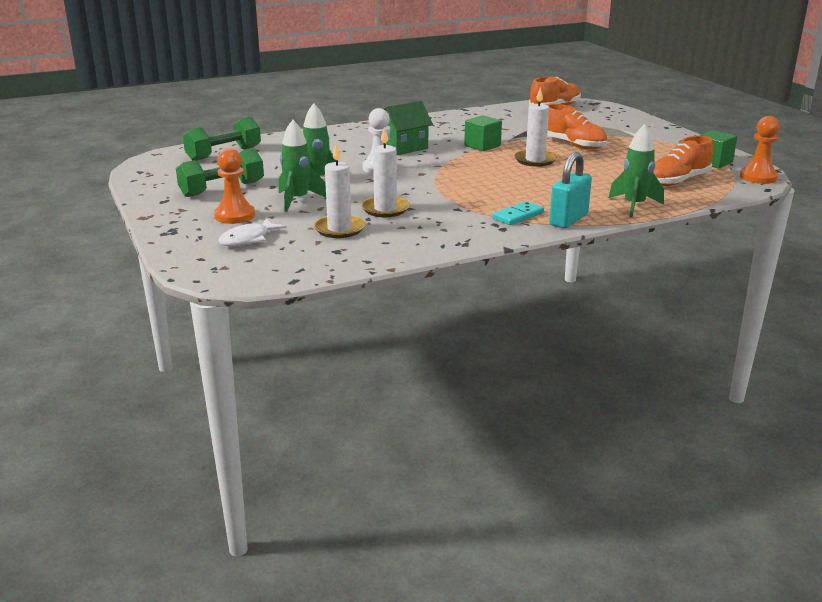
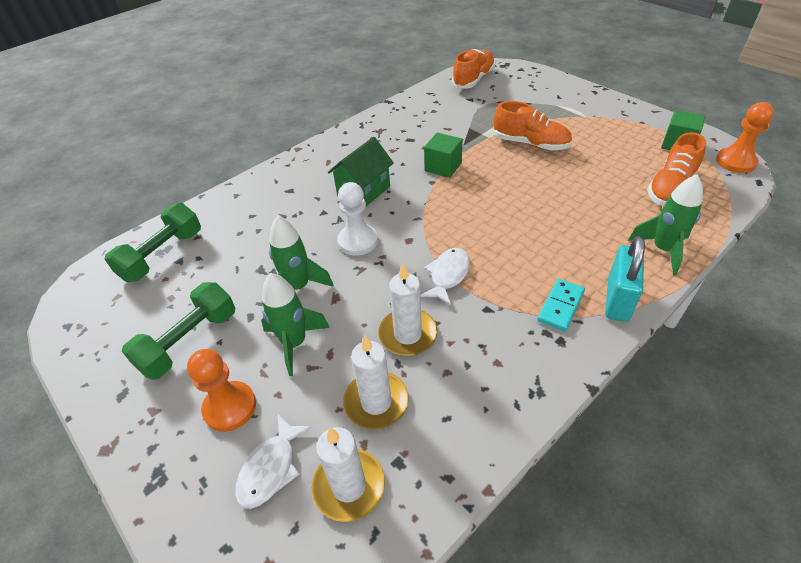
camera: 15 degrees left, 20 degrees up
white candle [514,87,557,167] -> white candle moved to [312,427,385,522]
none -> white fish [421,248,470,305]

